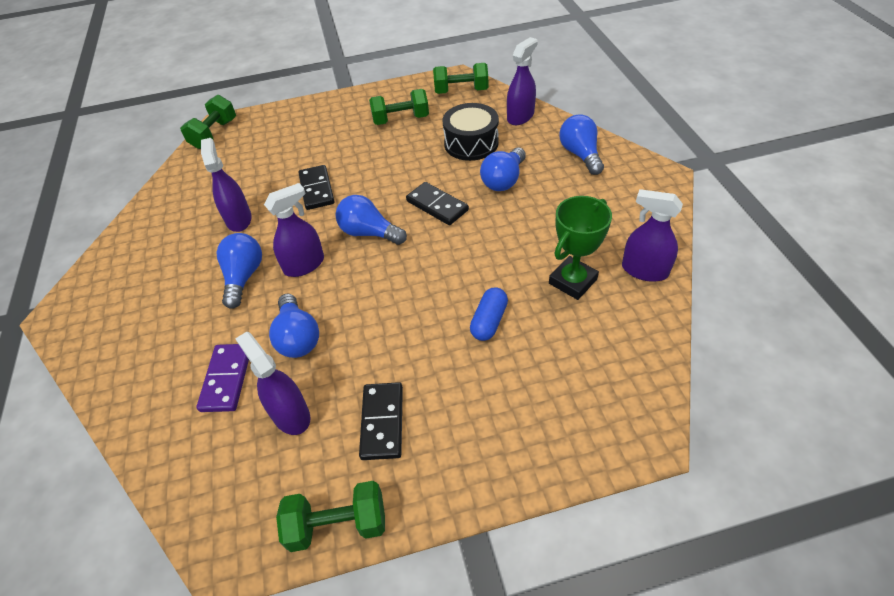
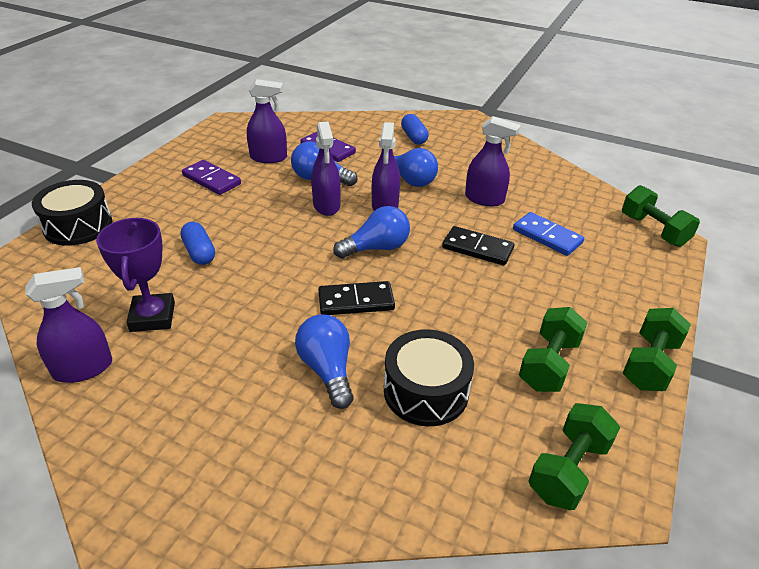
camera: 125 degrees right, 10 degrees down
green dumbbell [276,481,385,552] -> green dumbbell moved to [623,308,691,391]
black domino [359,382,403,460] -> purple domino [182,160,241,195]
purple spray bottle [507,37,538,125] -> purple spray bottle moved to [311,122,341,216]
green trophy [549,196,612,300] -> purple trophy [96,218,175,332]
blue light bulb [559,114,604,175] -> none
none -> black drum [32,180,112,246]
none -> blue capsule [401,114,429,144]
none -> blue domino [513,212,584,256]

